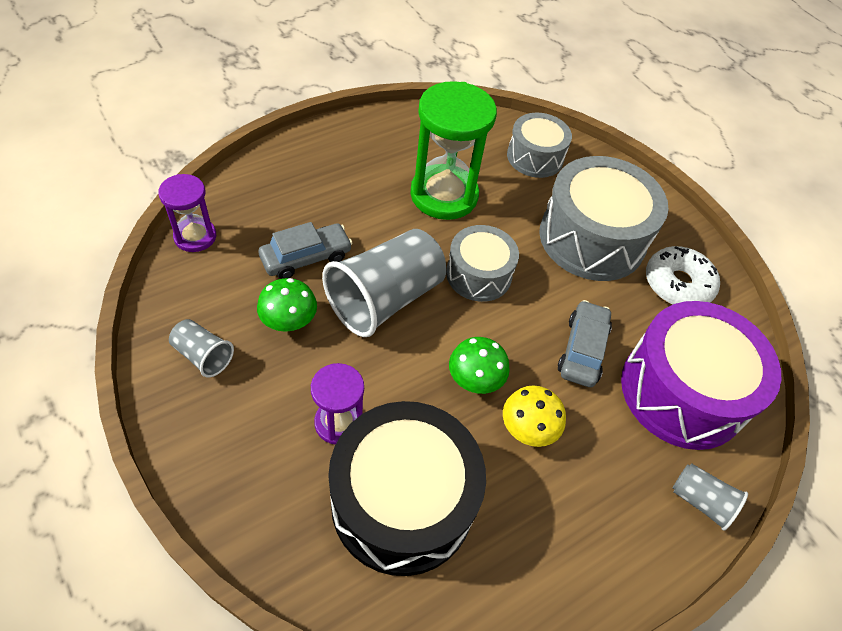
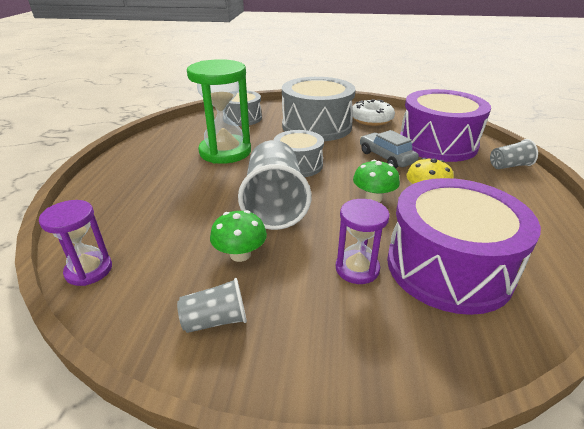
camera: 45 degrees left, 20 degrees down
grey car [259,222,353,279] -> none
black drum [328,401,486,576] -> purple drum [387,178,541,315]

